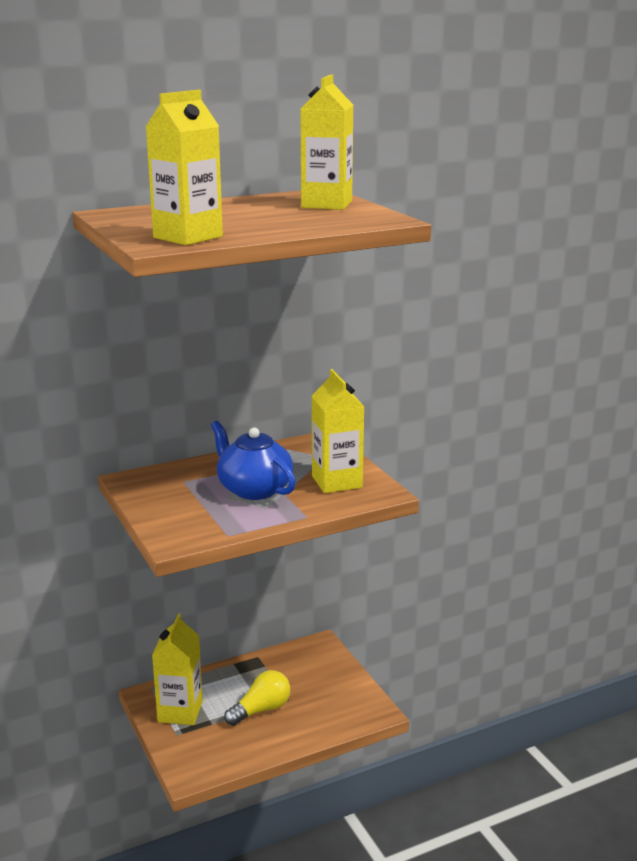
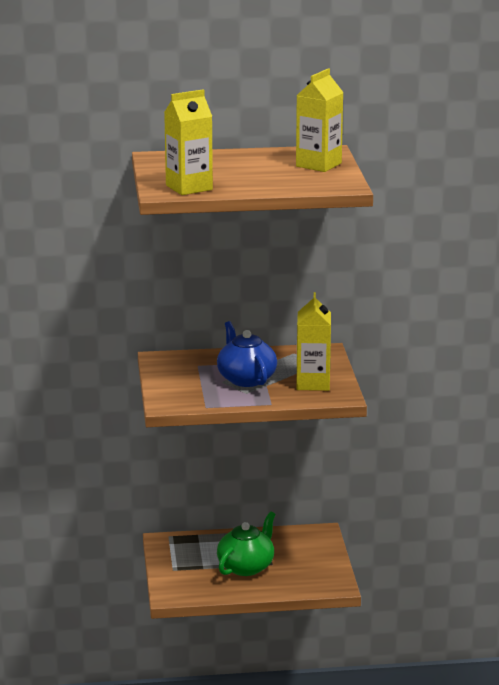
camera: 20 degrees right, 0 degrees up
yellow carton [152,613,203,725] -> none
yellow light bulb [224,670,290,726] -> green teapot [217,512,275,576]

